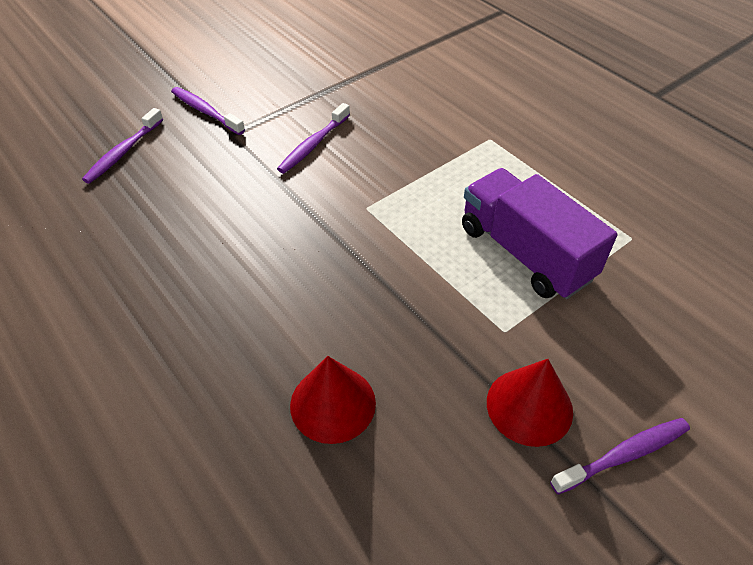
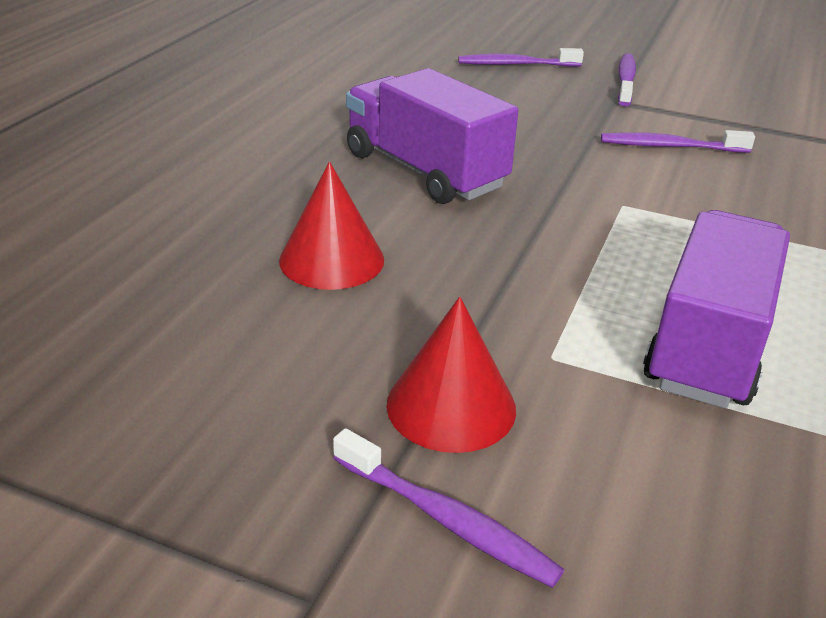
camera: 60 degrees right, 15 degrees down
none -> purple truck [346,68,519,204]

